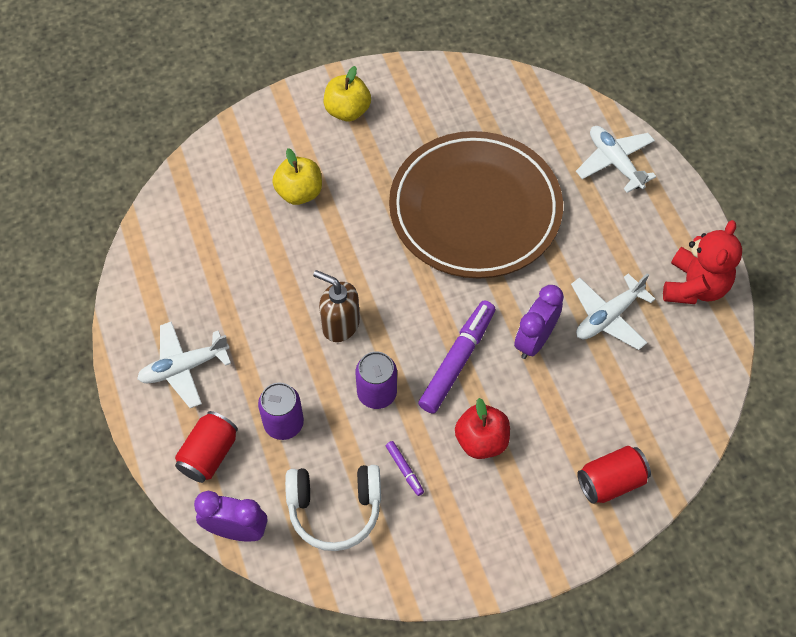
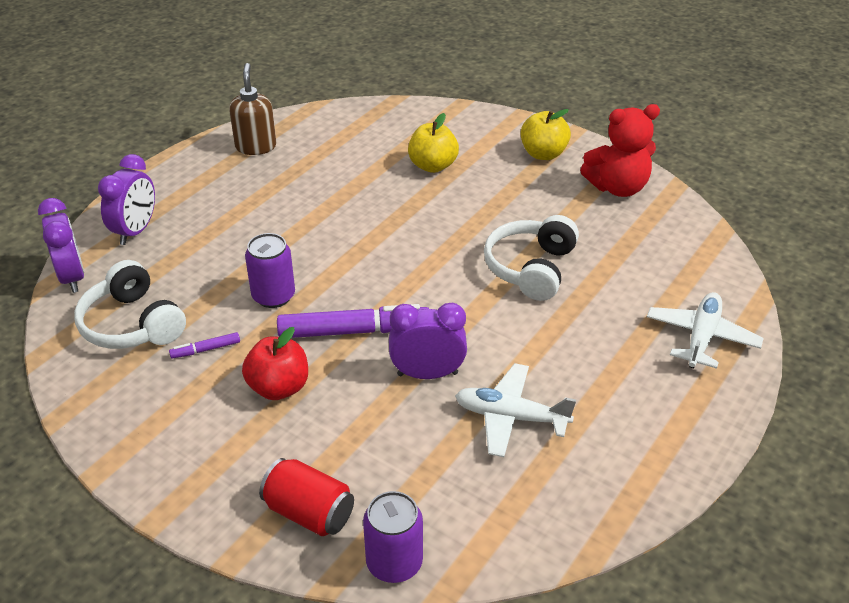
camera: 55 degrees right, 20 degrees down
white plane [137,321,231,408] -> none
red can [175,411,238,483] -> purple clock [98,154,155,245]
purple can [258,383,304,440] -> purple can moved to [363,491,423,583]
brown soap dispenser [313,270,360,342] -> brown soap dispenser moved to [229,63,276,155]
purple marker [386,441,424,496] -> purple marker turned 45 degrees clockwise [169,332,240,359]
brown plate [389,131,563,279] -> white headphones [484,215,579,301]
red teddy bear [663,220,742,304] -> red teddy bear moved to [580,104,660,197]

